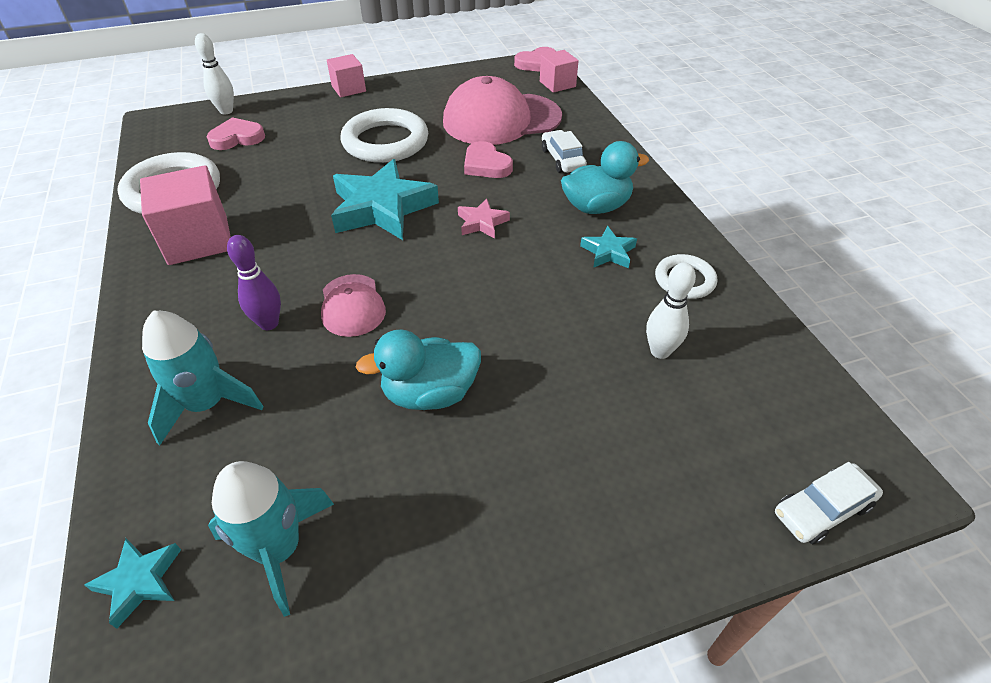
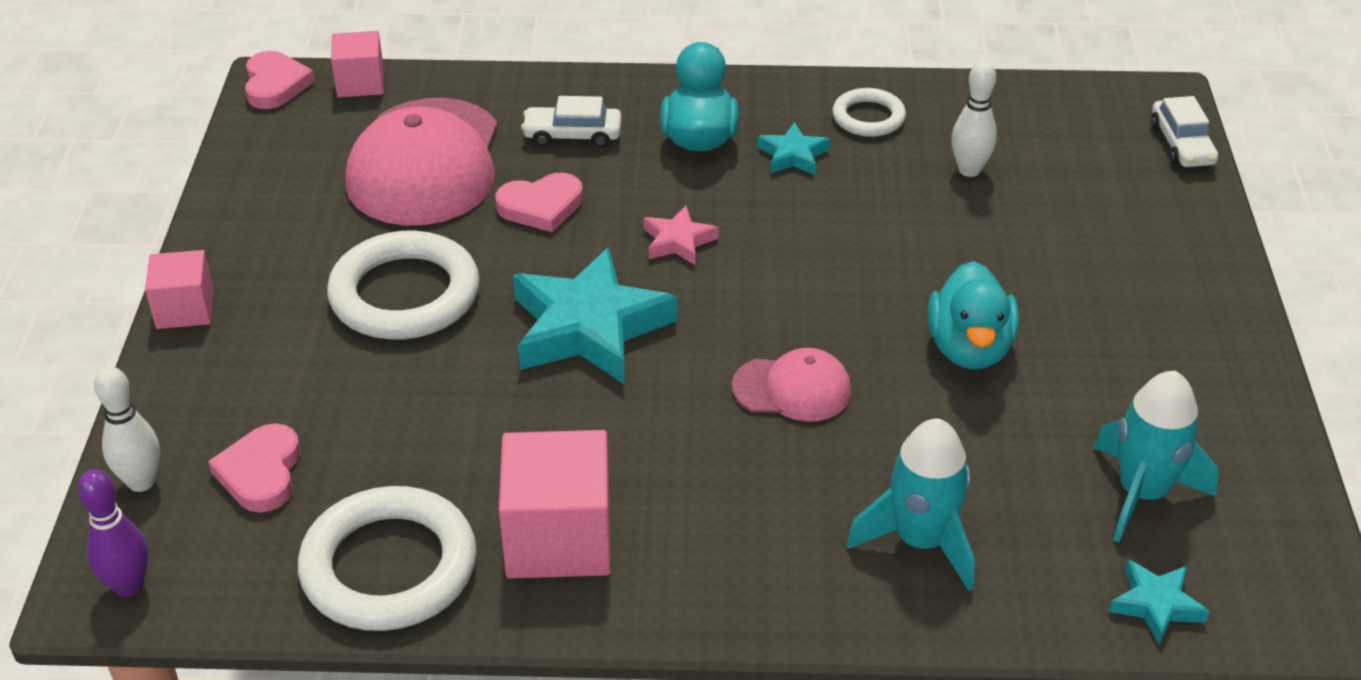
camera: 70 degrees left, 5 degrees down
purple bowling pin [227,235,281,330] -> purple bowling pin moved to [78,469,148,597]

